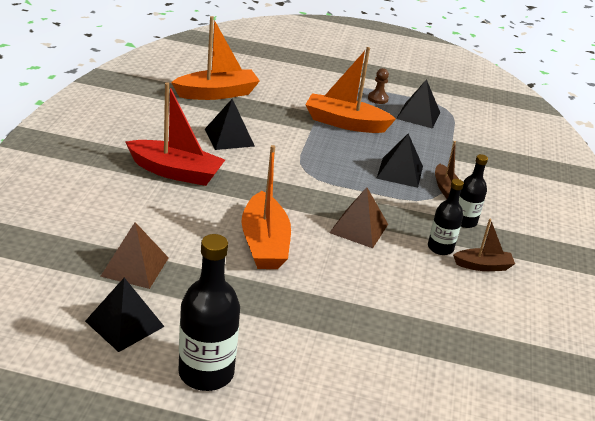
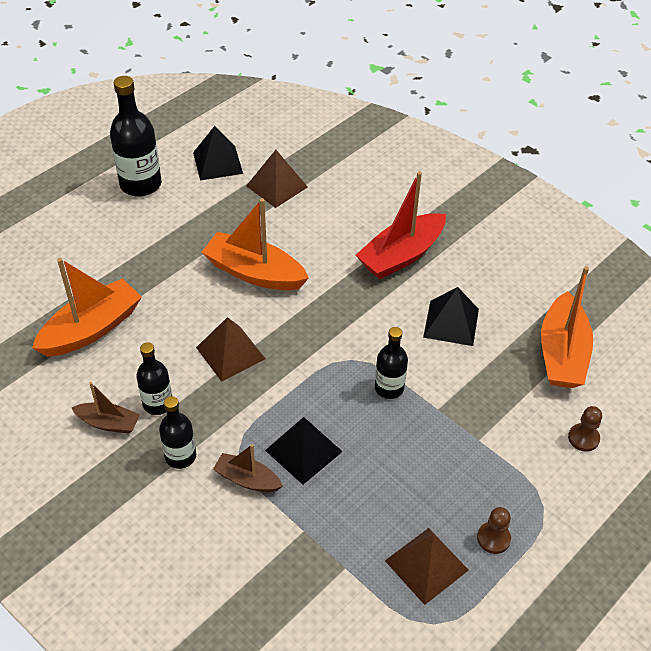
camera: 125 degrees right, 15 degrees up
orange boat [305,47,396,133] -> orange boat moved to [32,258,142,357]
black pyramid [396,79,440,129] -> brown pyramid [385,528,469,605]
brown boat [453,219,515,271] -> brown boat turned 105 degrees counterclockwise [72,382,140,434]
none -> black bottle [375,327,408,399]
none -> brown pawn [568,406,602,452]

